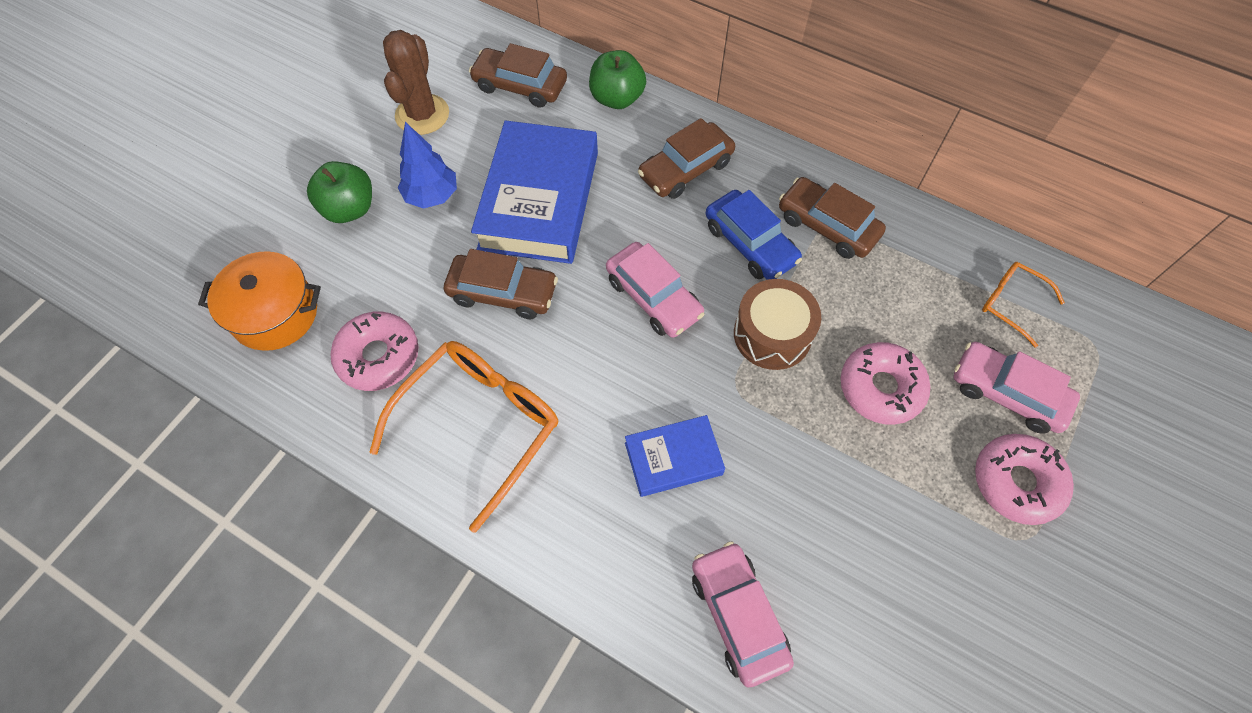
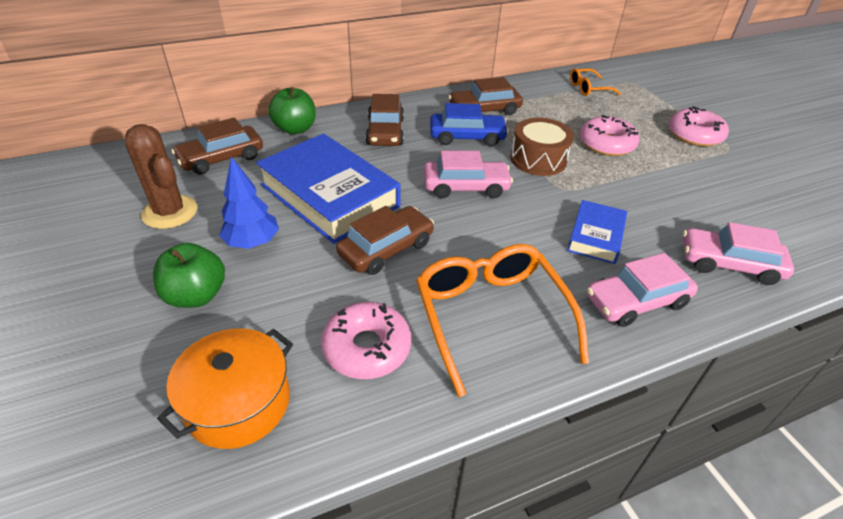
camera: 55 degrees left, 20 degrees down
pink car [953,342,1080,434] -> pink car moved to [587,253,698,327]

